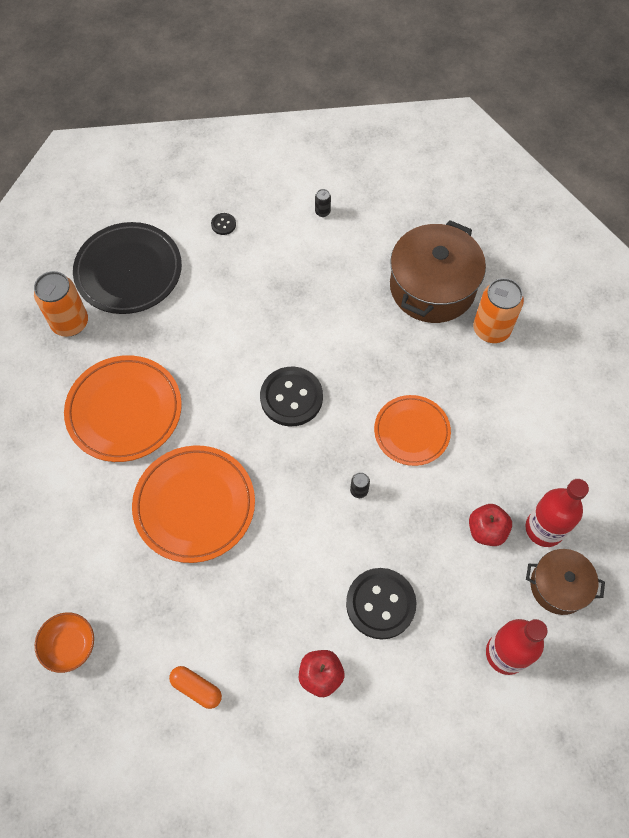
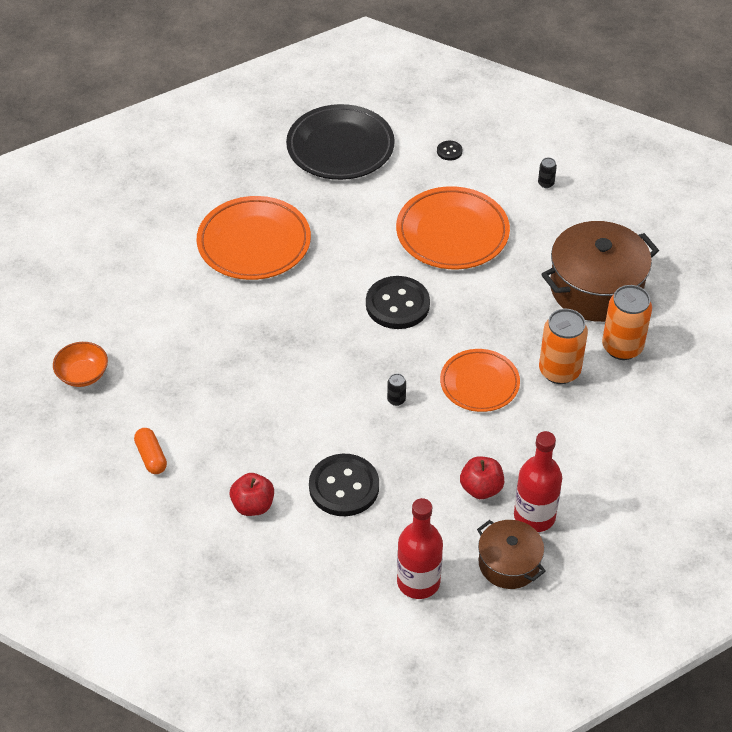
camera: 35 degrees right, 15 degrees down
orange can [34,271,88,337] -> orange can moved to [539,309,588,384]
orange plate [132,445,255,563] -> orange plate moved to [396,186,510,269]

